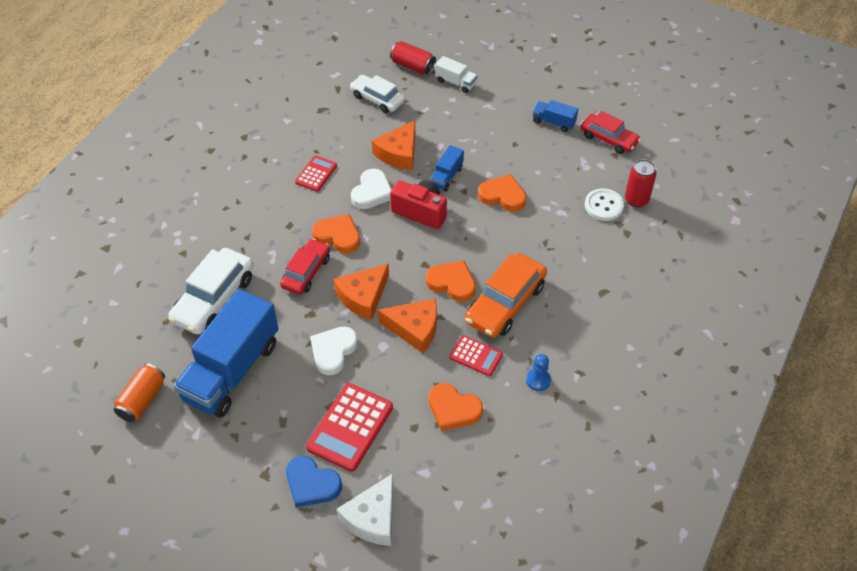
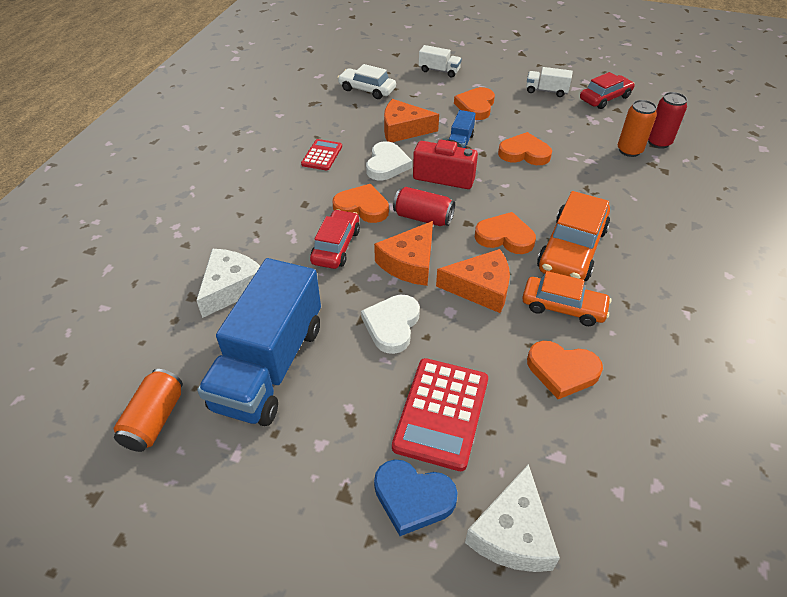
camera: 10 degrees left, 5 degrees down
white car [168,248,253,334] -> white cheese [196,249,260,318]
orange cheese [372,120,415,170] -> orange cheese turned 75 degrees clockwise [384,99,439,142]
red can [390,41,436,75] -> red can moved to [393,187,455,226]
red calculator [449,335,503,376] -> orange car [522,271,612,326]
blue pawn [526,354,551,391] -> none
blue truck [533,100,578,132] -> white truck [526,67,573,97]
red car [581,111,641,154] -> red car turned 60 degrees counterclockwise [580,72,635,109]
white button [585,188,624,221] -> orange can [618,100,657,157]
none -> orange heart [454,87,495,120]

